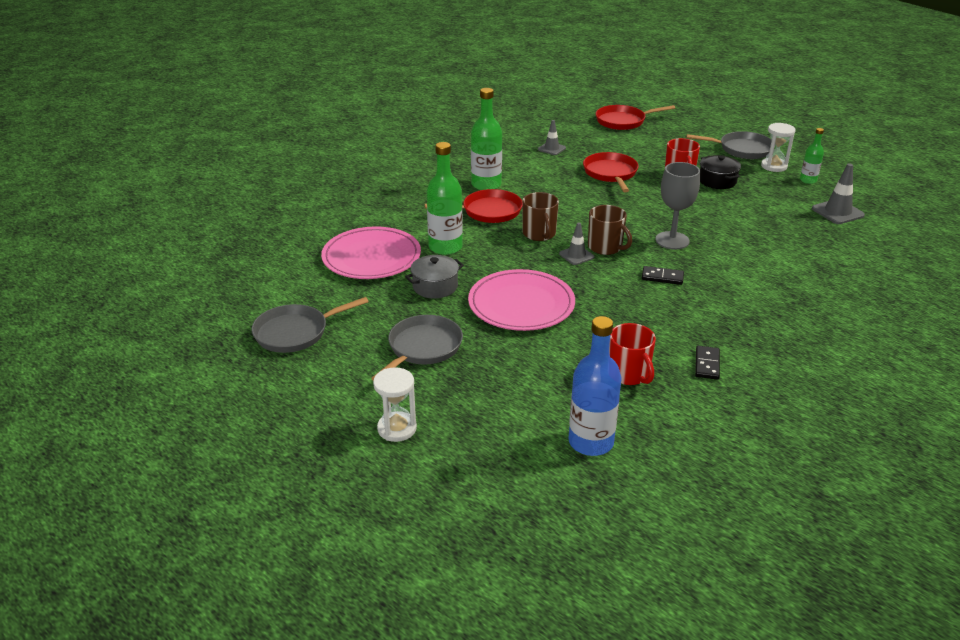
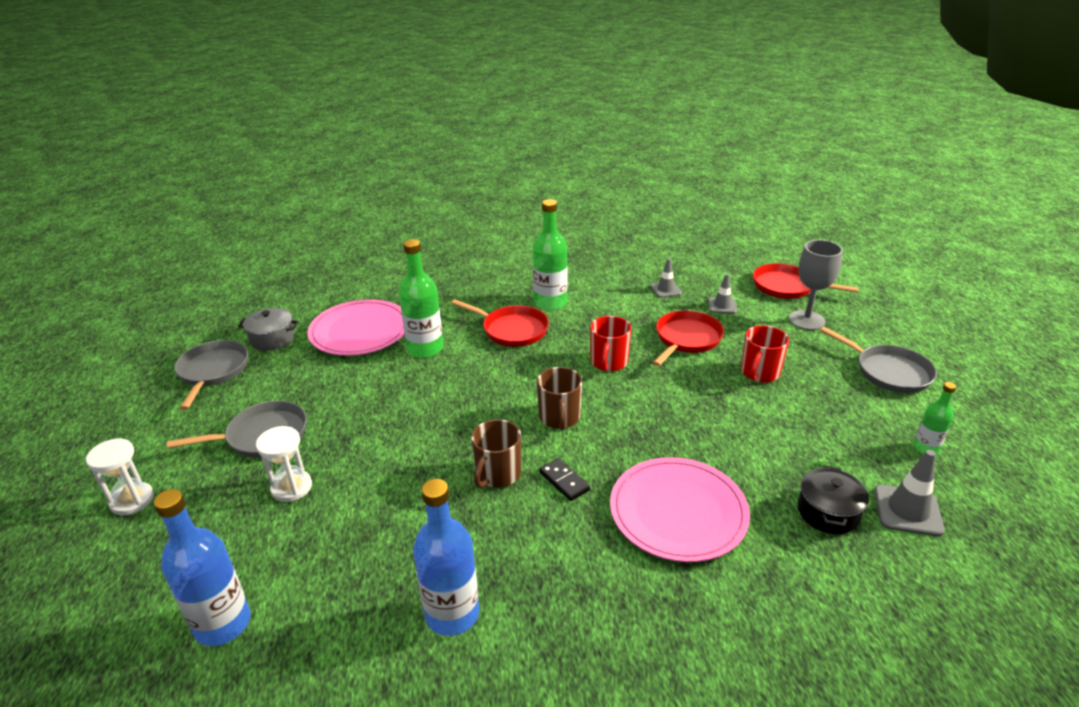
camera: 40 degrees right, 0 degrees up
grey pan [252,297,369,353] -> grey pan turned 75 degrees clockwise [174,340,248,410]
grey pot [405,255,464,299] -> grey pot moved to [238,308,299,351]
pink plate [468,269,575,331] -> pink plate moved to [610,457,750,562]
brown mug [522,192,559,241] -> brown mug moved to [471,419,521,488]
grey traffic cone [559,222,594,265] -> grey traffic cone moved to [709,274,737,314]
red mug [609,323,656,385] -> red mug moved to [590,316,632,372]
grey goblet [655,162,700,250] -> grey goblet moved to [789,240,843,330]
black domino [695,346,720,380] -> blue bottle [413,479,479,636]
black pot [700,155,741,189] -> black pot moved to [797,465,869,534]
white hourglass [761,123,796,172] -> white hourglass moved to [256,426,312,502]

